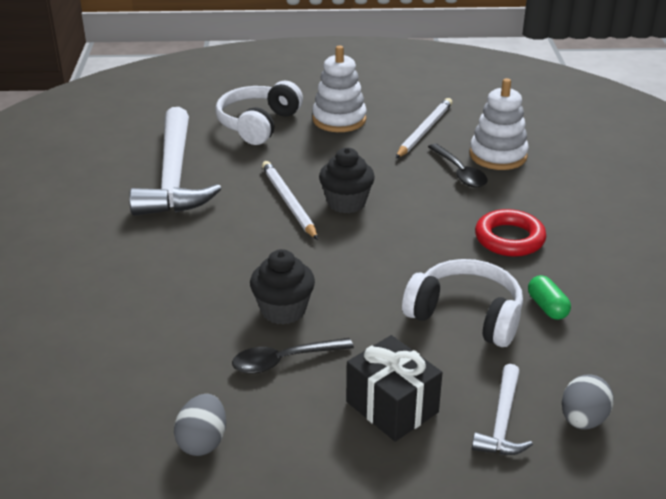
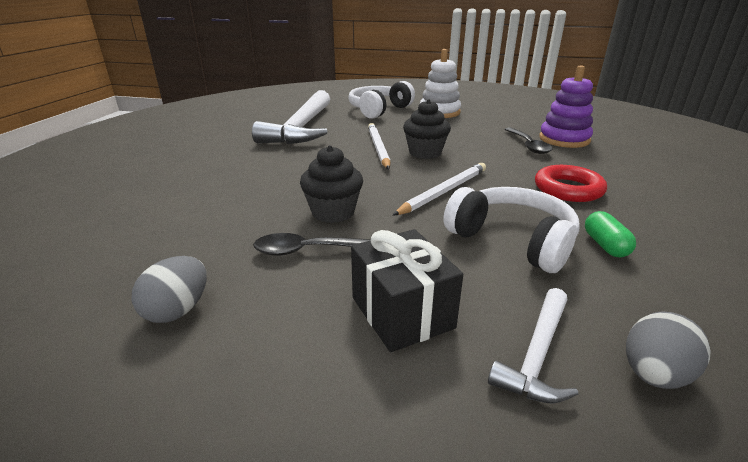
camera: 15 degrees right, 5 degrees down
white pencil [396,98,452,158] -> white pencil moved to [393,163,486,215]
white stacking toy [469,78,529,170] -> purple stacking toy [539,65,593,148]

